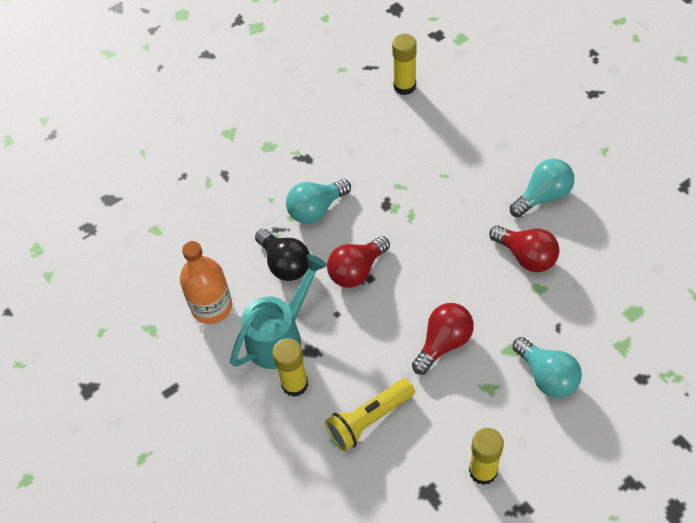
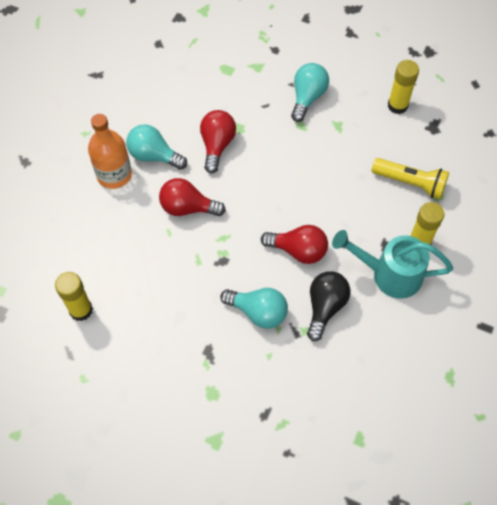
camera: 125 degrees left, 5 degrees up
orange bottle [180,241,232,324] -> orange bottle moved to [88,114,132,189]
red light bulb [412,303,474,375] -> red light bulb moved to [159,178,226,216]

